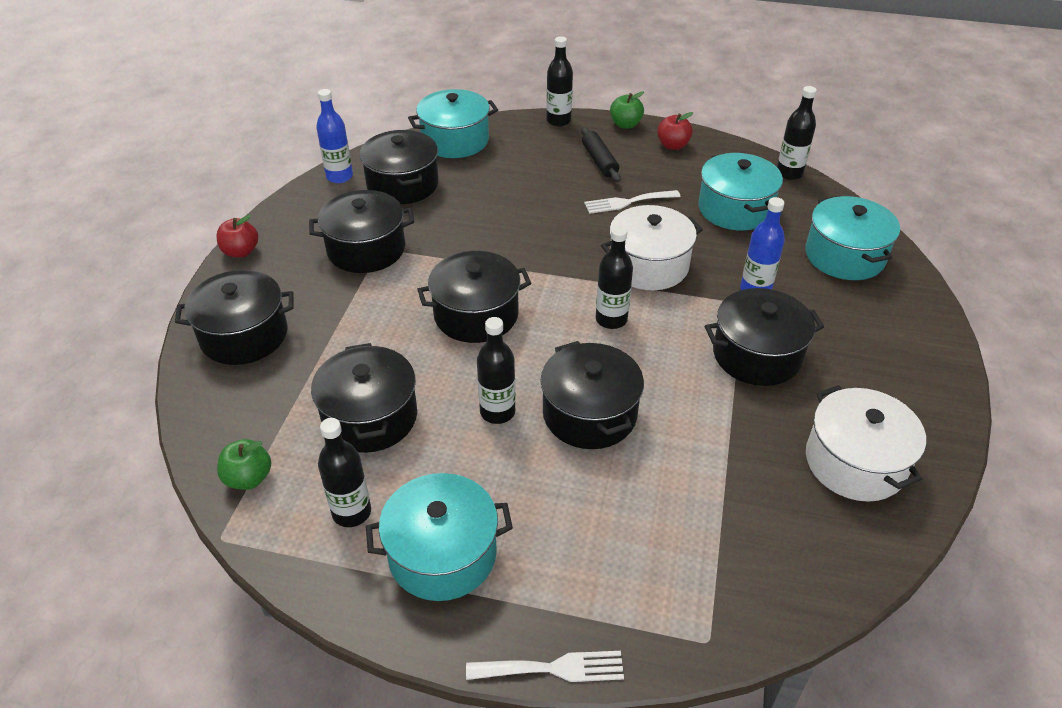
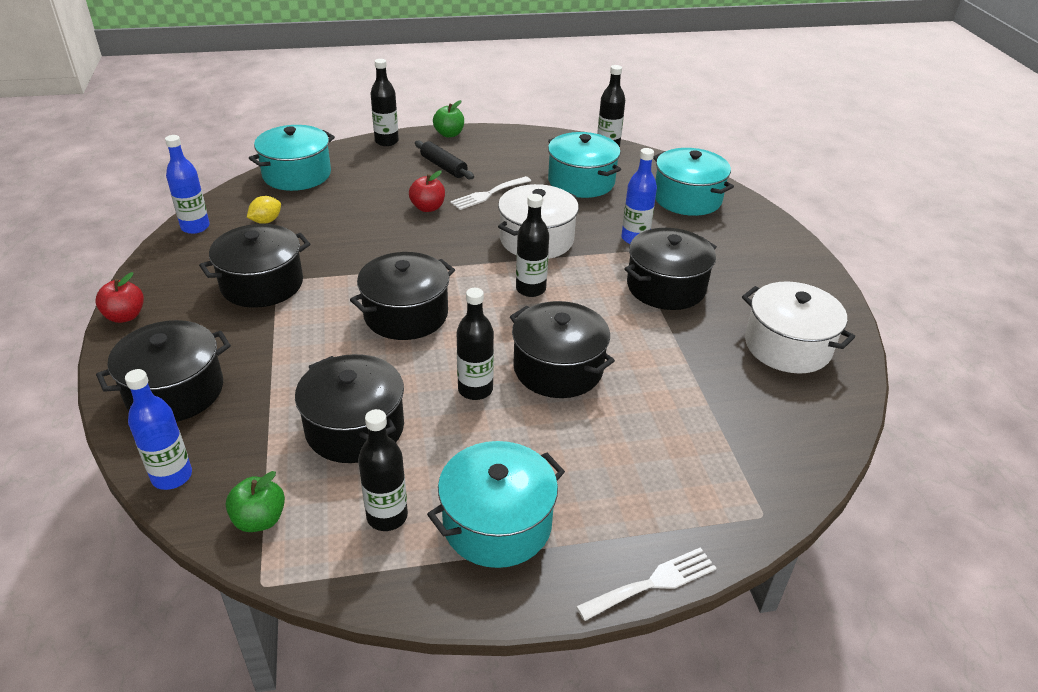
camera: 25 degrees left, 5 degrees down
black pot [360,130,439,204] -> yellow lemon [247,196,281,224]
red apple [657,112,693,150] -> red apple moved to [409,171,445,212]
none -> blue bottle [125,369,192,490]

